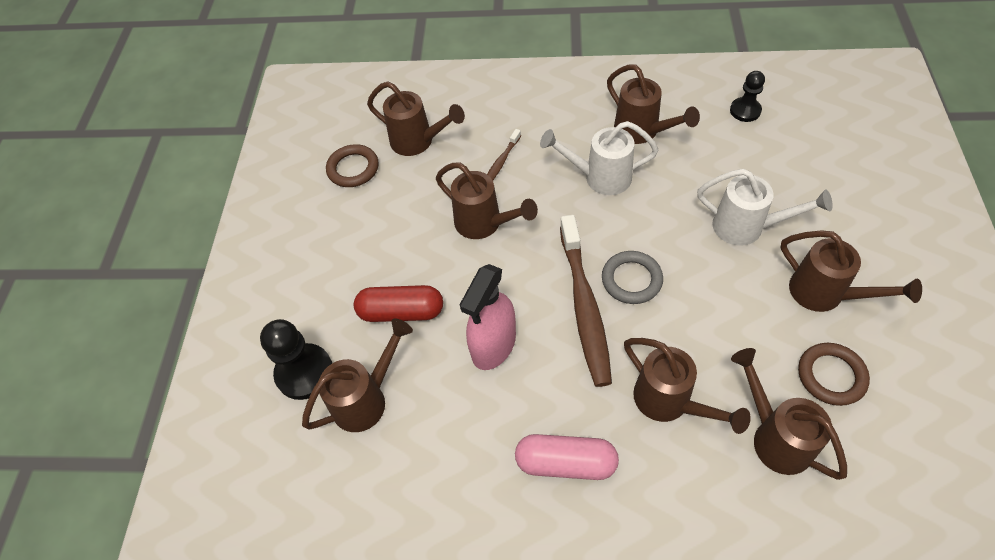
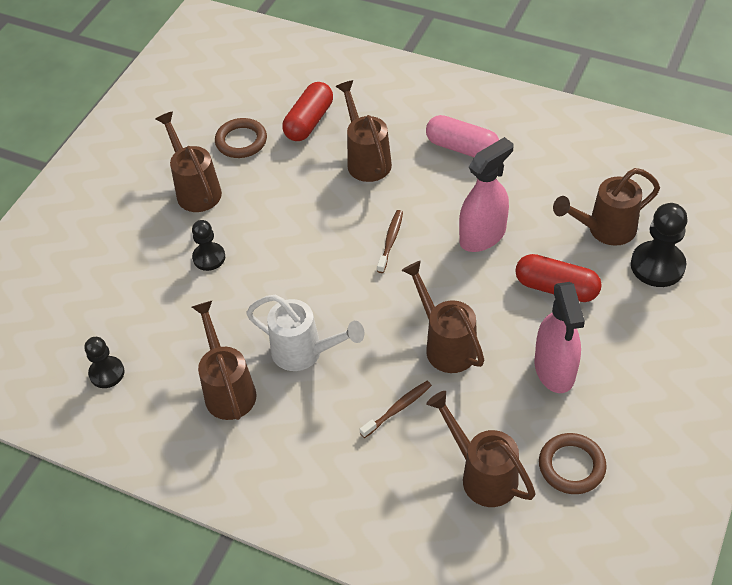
camera: 160 degrees left, 5 degrees down
brown toothbrush [560,215,612,387] -> brown toothbrush [377,210,403,273], size x0.47
grey ring [602,251,663,304] -> none
white watering can [697,169,833,246] -> black pawn [192,220,225,271]
brown watering can [731,348,847,480] -> red capsule [282,82,333,141]
none -> pink spray bottle [535,282,585,393]

